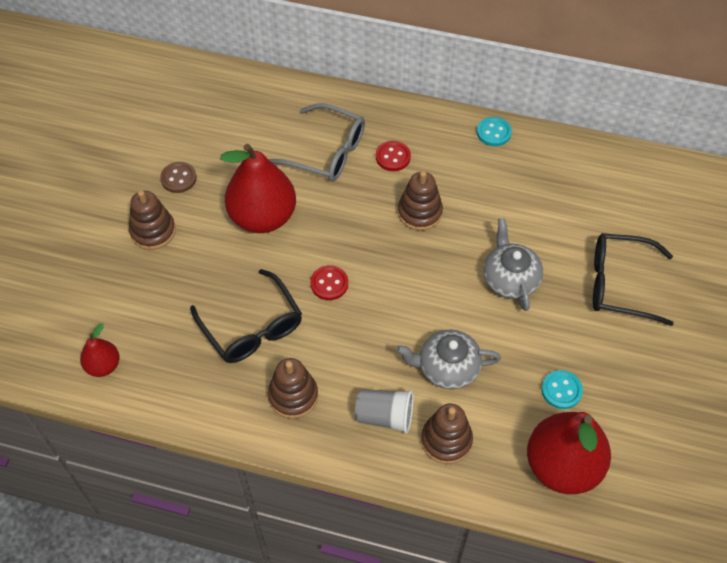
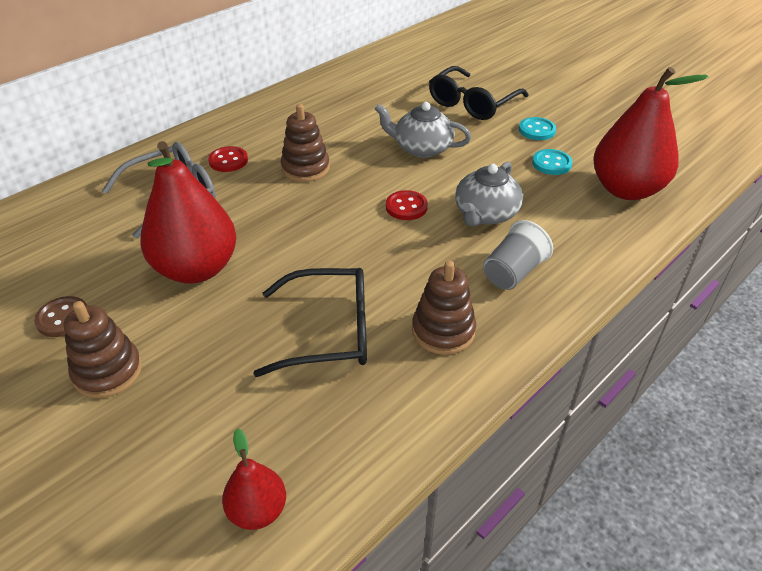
camera: 60 degrees left, 15 degrees down
red button [310,265,348,300] -> red button moved to [386,190,428,220]
brown stacking toy [421,404,473,464] -> none
turquoise button [477,117,512,146] -> turquoise button moved to [519,117,556,140]

